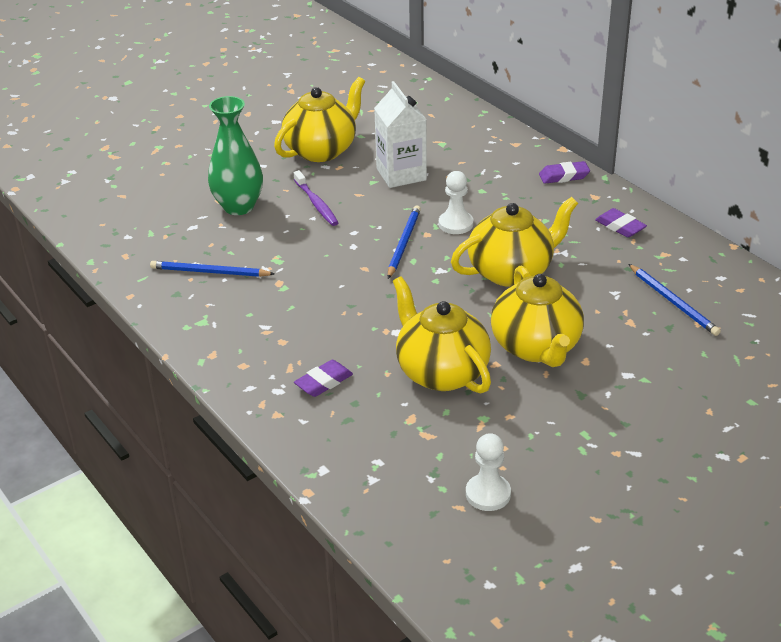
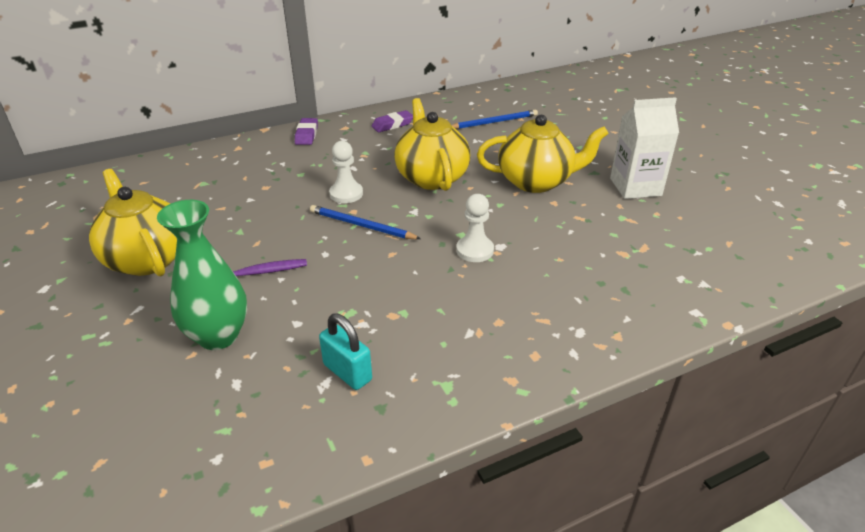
camera: 80 degrees left, 0 degrees up
blue pencil [150,261,275,277] -> turquoise padlock [319,314,372,390]
purple eraser [294,360,353,397] -> none
white carton [374,81,427,188] -> white carton moved to [610,97,679,199]
yellow teapot [393,276,491,393] -> none
white pawn [466,433,511,511] -> white pawn moved to [456,194,494,262]

